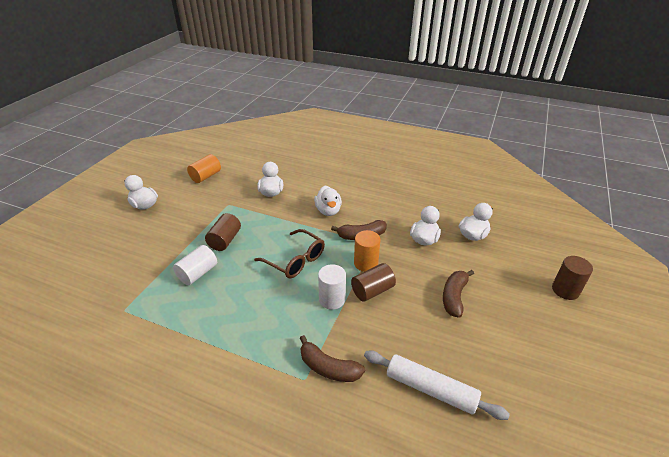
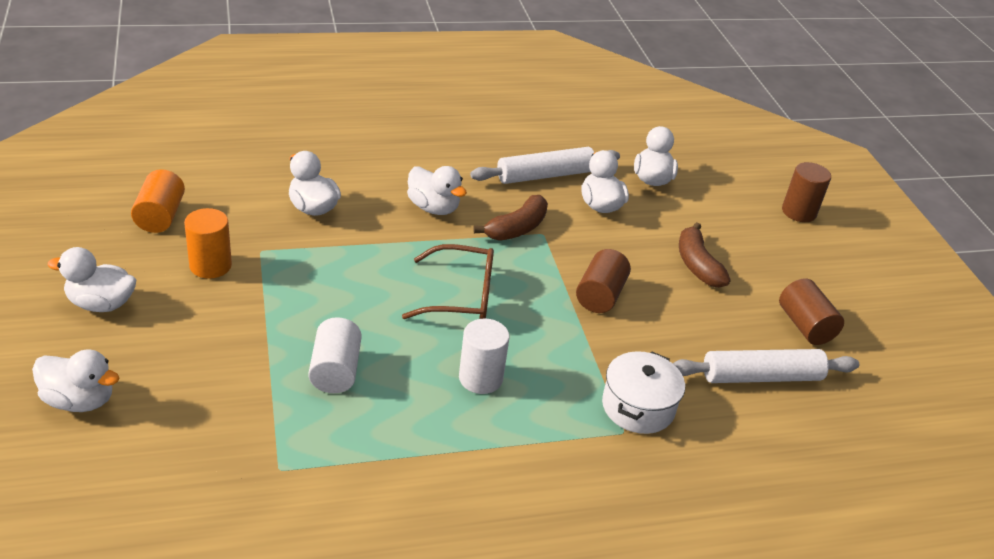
camera: 40 degrees left, 0 degrees up
brown cylinder [205,213,241,251] -> brown cylinder moved to [779,278,844,345]
brown banana [300,335,365,382] -> white pot [602,351,685,434]
white cylinder [318,264,346,310] -> white cylinder moved to [459,319,509,394]
orange cylinder [354,230,380,272] -> orange cylinder moved to [184,208,232,279]
none -> white duck [32,350,120,412]
none -> white rolling pin [470,147,620,184]

